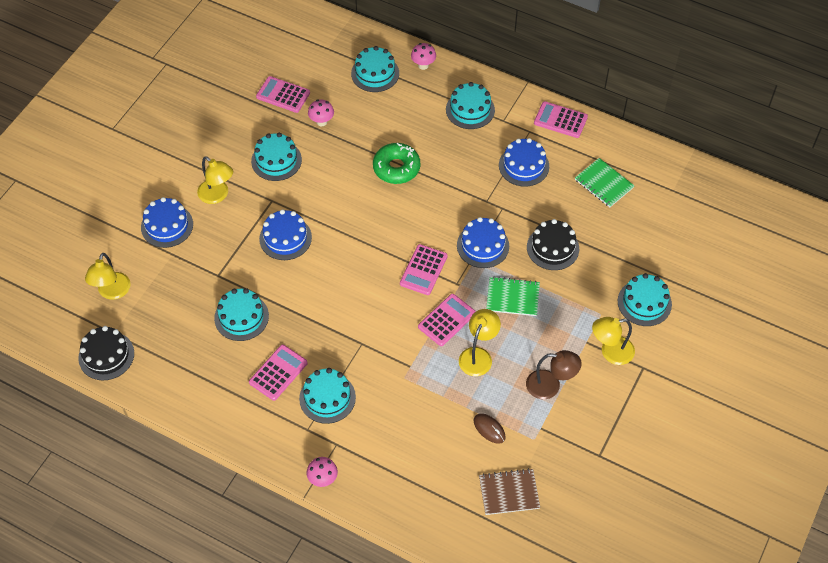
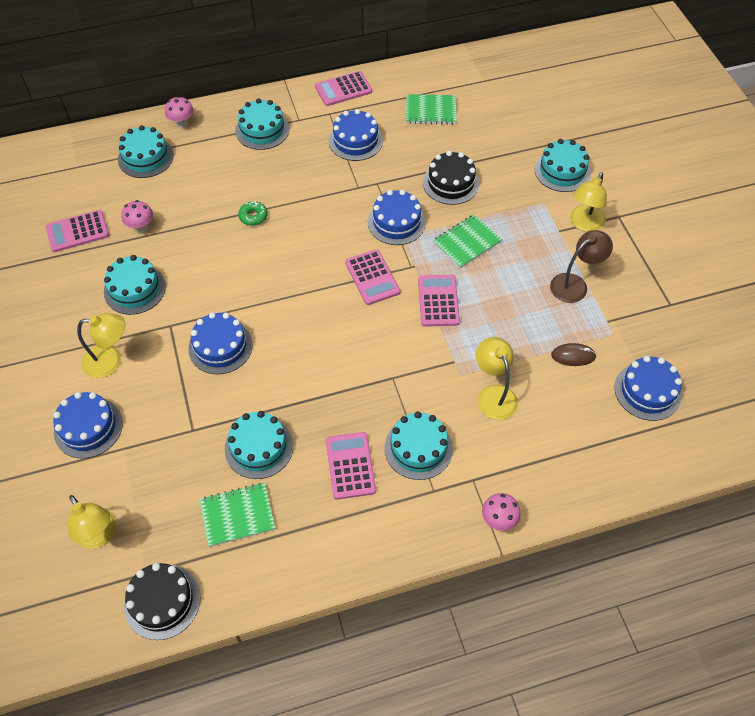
camera: 45 degrees left, 0 degrees up
green donut [373,143,420,184] -> green donut [238,201,268,226], size x0.54
yellow lamp [459,309,501,376] -> yellow lamp moved to [476,337,518,420]
brown notebook [479,468,540,515] -> blue cake [614,356,682,421]
none -> green notebook [199,483,275,547]

